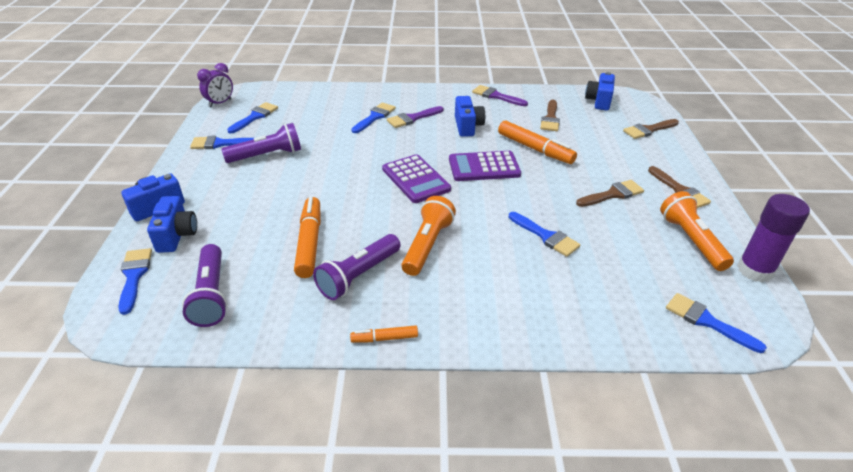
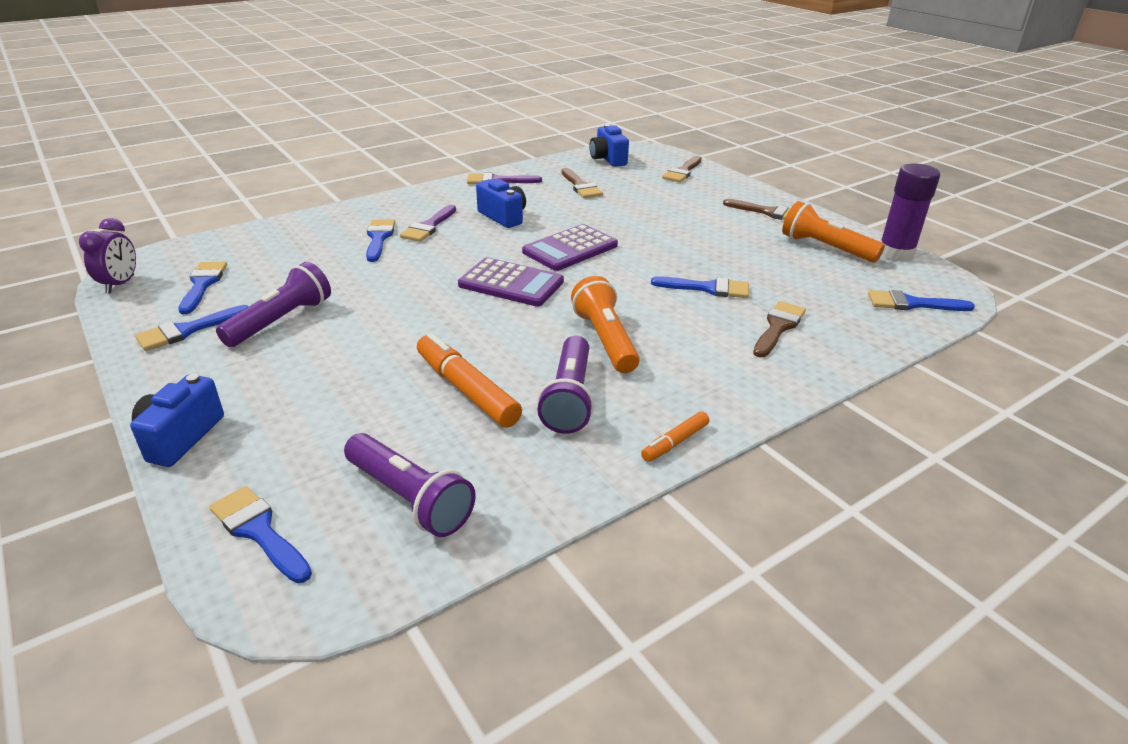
camera: 35 degrees left, 5 degrees down
blue camera [147,196,197,253] -> none
orange marker [498,120,577,164] -> none
brown brush [576,180,644,207] -> brown brush moved to [753,301,806,357]

